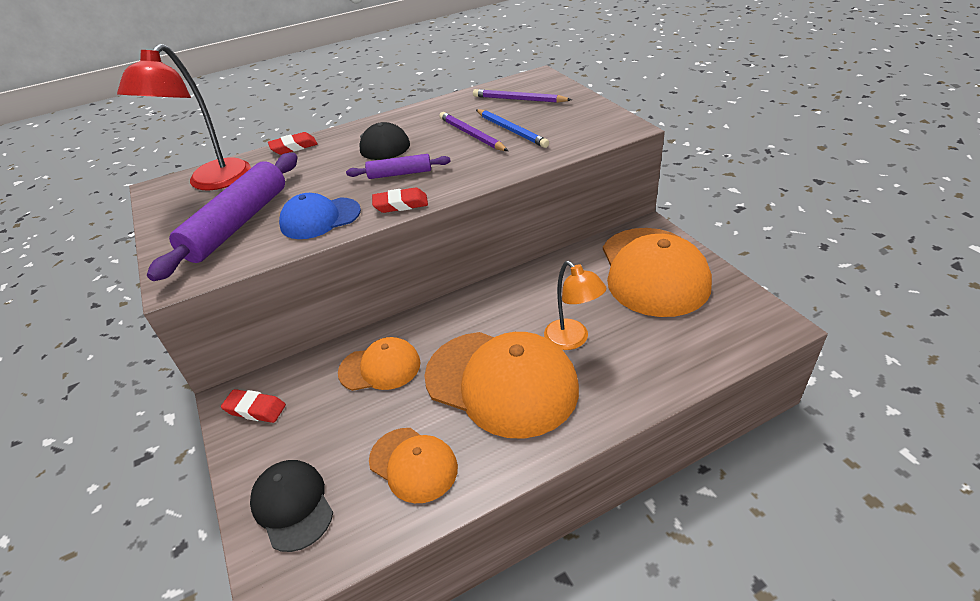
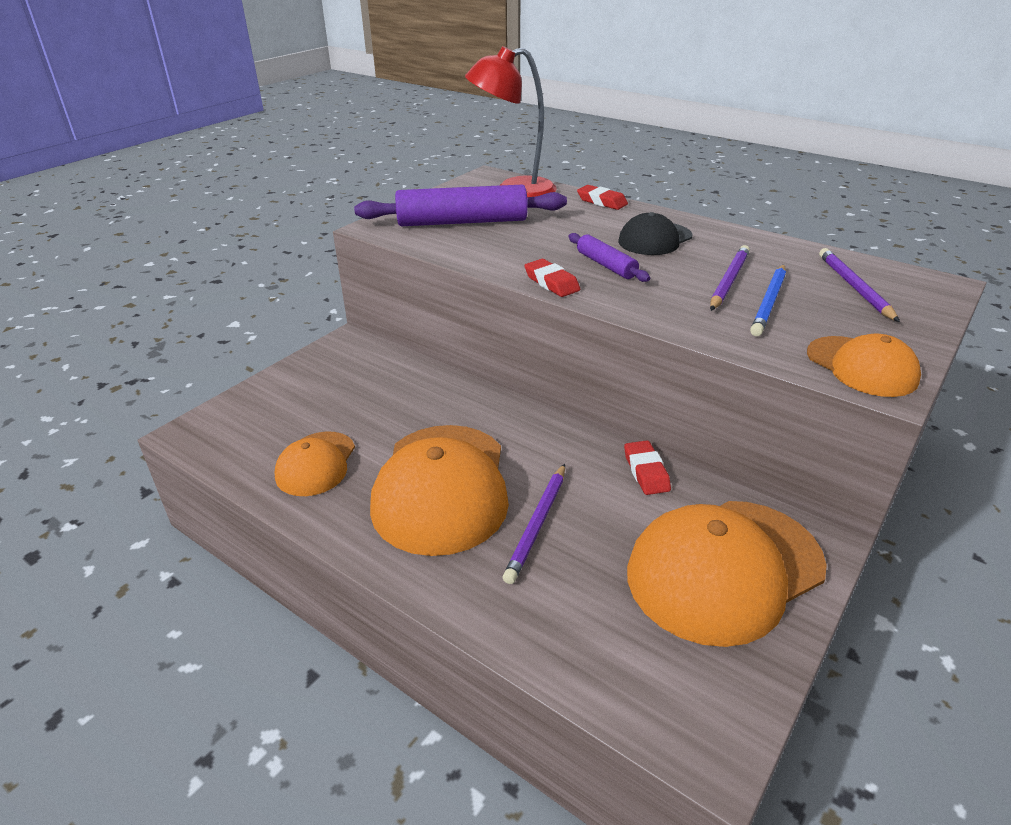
camera: 60 degrees right, 5 degrees down
red eraser [221,389,286,423] -> red eraser moved to [624,440,671,495]
black cap [250,460,333,552] -> none
blue cap [279,193,361,239] -> none
orange cap [338,337,420,391] -> orange cap moved to [807,334,921,397]
orange lamp [544,261,606,350] -> purple pencil [503,464,565,584]

